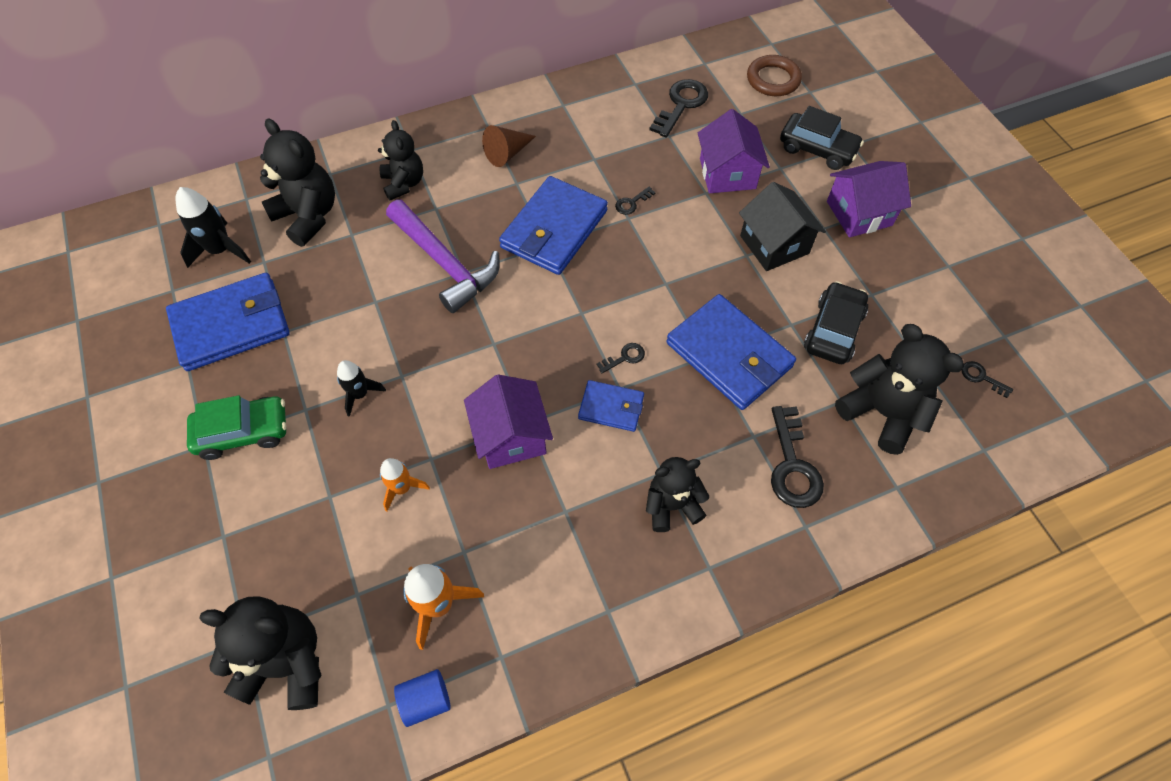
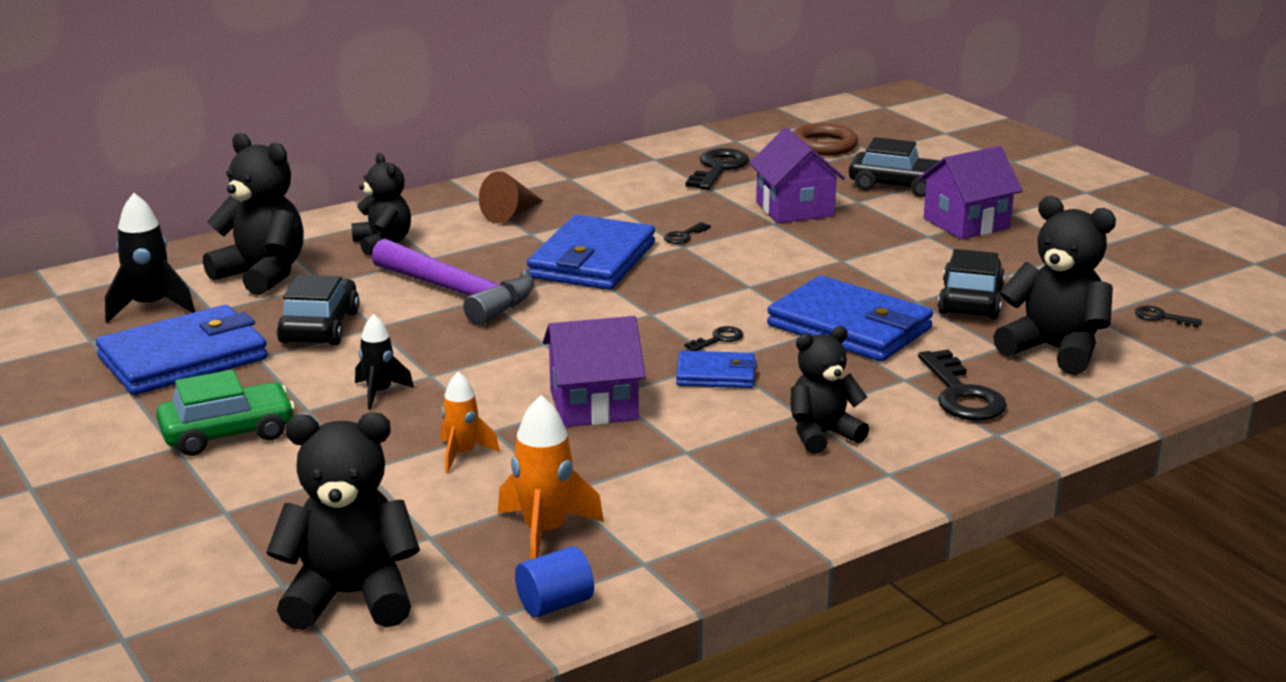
camera: 10 degrees left, 35 degrees down
purple house [464,374,553,469] -> purple house turned 75 degrees counterclockwise [543,316,646,427]
black house [739,182,826,271] -> none
none -> black car [277,275,360,345]

